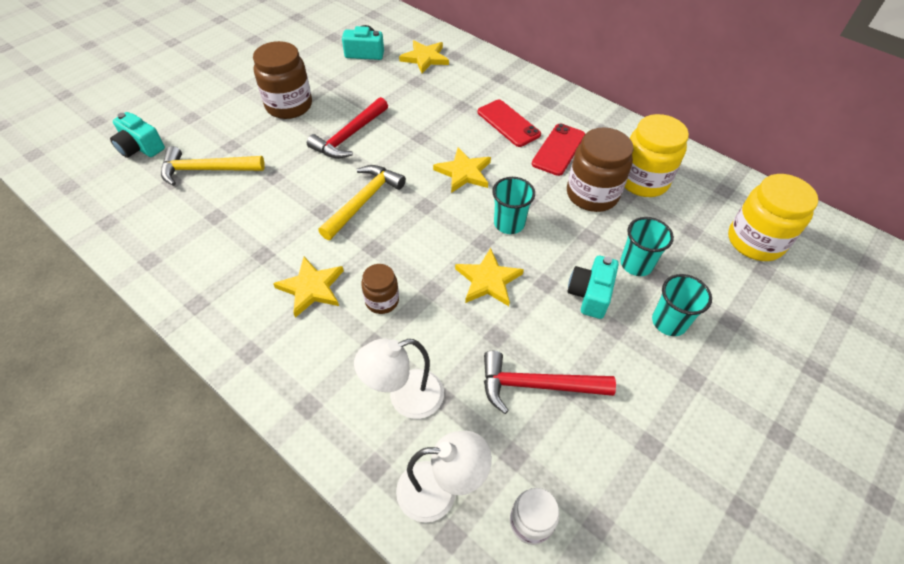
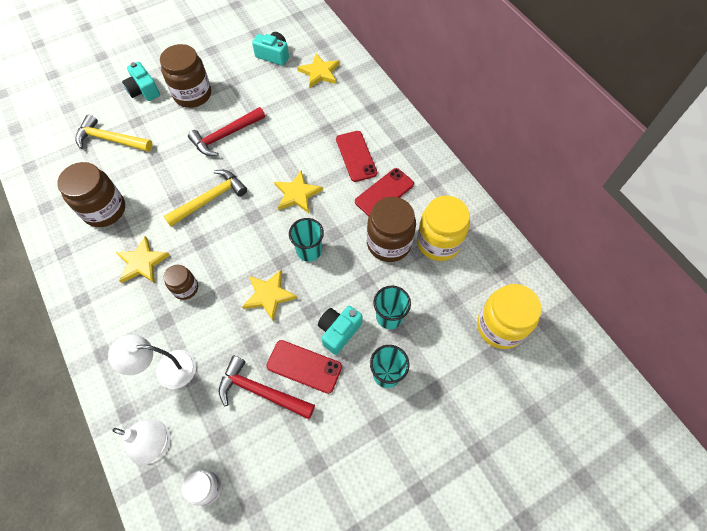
camera: 20 degrees right, 10 degrees up
turquoise camera [110,112,165,158] -> turquoise camera moved to [122,62,160,101]
none -> brown jar [57,162,125,227]
none -> red phone [266,340,342,394]

